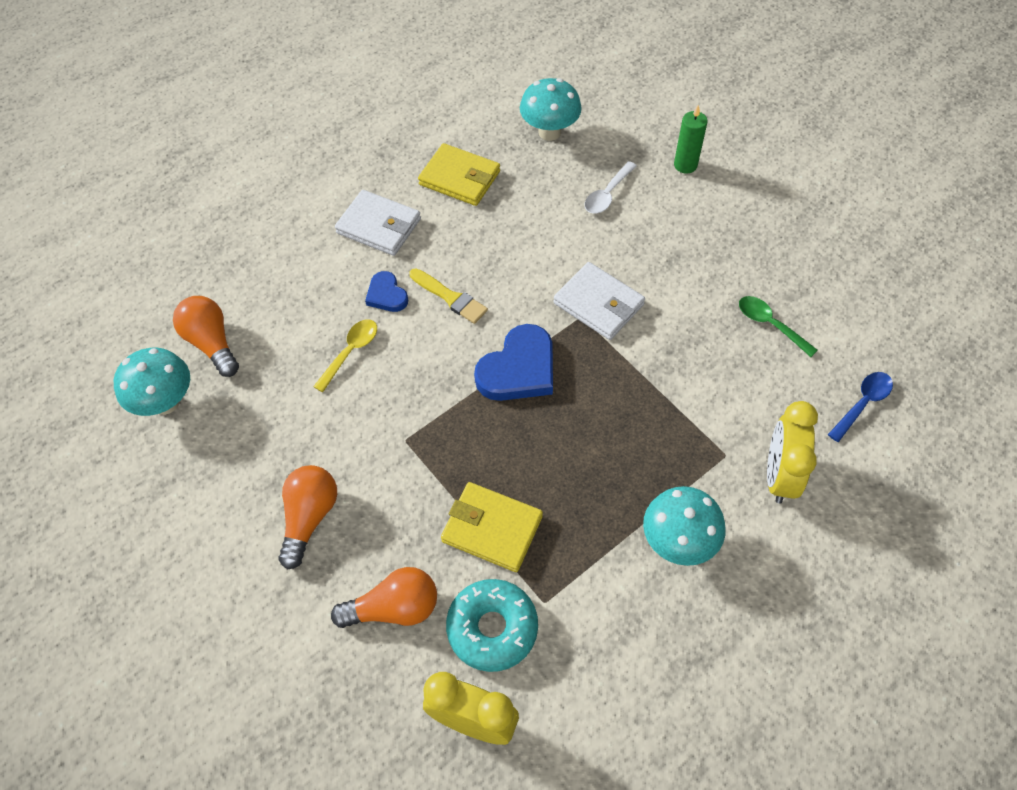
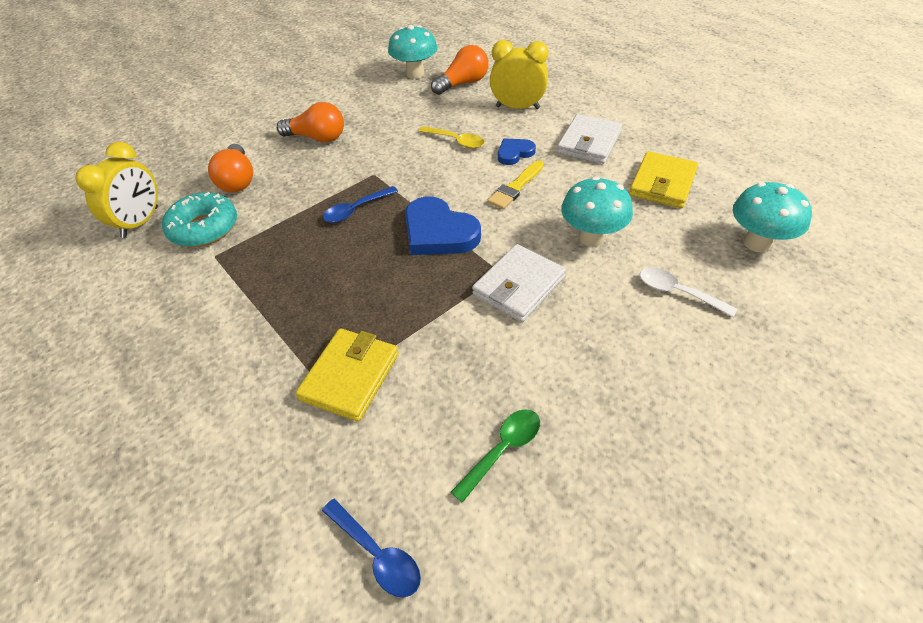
camera: 90 degrees right, 10 degrees down
yellow wallet [441,482,543,572] -> yellow wallet moved to [296,328,399,422]
turquoise mushroom [643,486,726,566] -> turquoise mushroom moved to [561,176,633,247]
green candle [674,105,708,174] -> none
yellow clock [767,401,818,503] -> yellow clock moved to [490,40,548,109]
none -> blue spoon [323,186,398,223]

